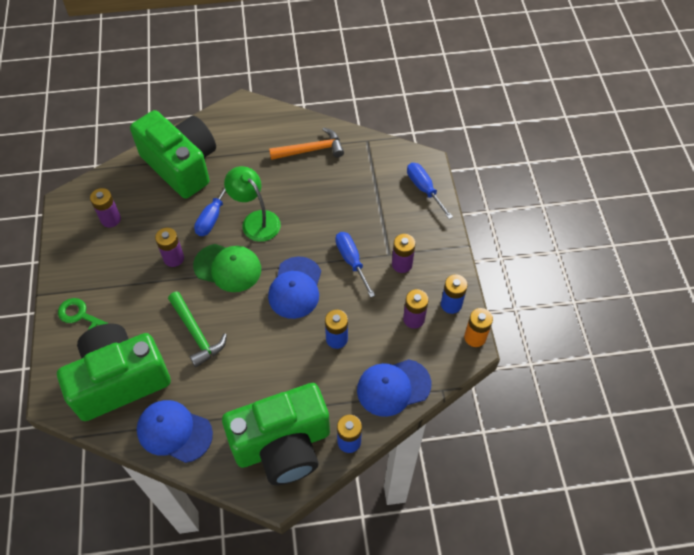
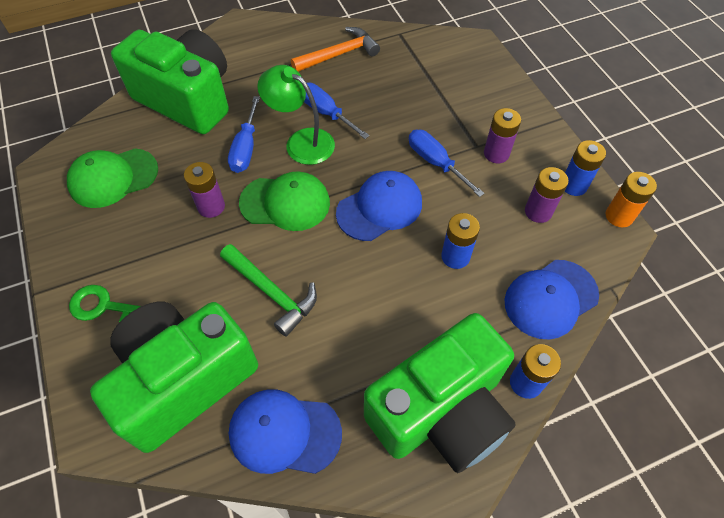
camera: 15 degrees left, 0 degrees up
purple battery [90,188,121,228] -> green cap [67,148,158,208]
blue cap [268,257,321,319] -> blue cap turned 120 degrees counterclockwise [336,171,422,241]
blue screwdriver [407,163,453,219] -> blue screwdriver moved to [304,82,370,139]

